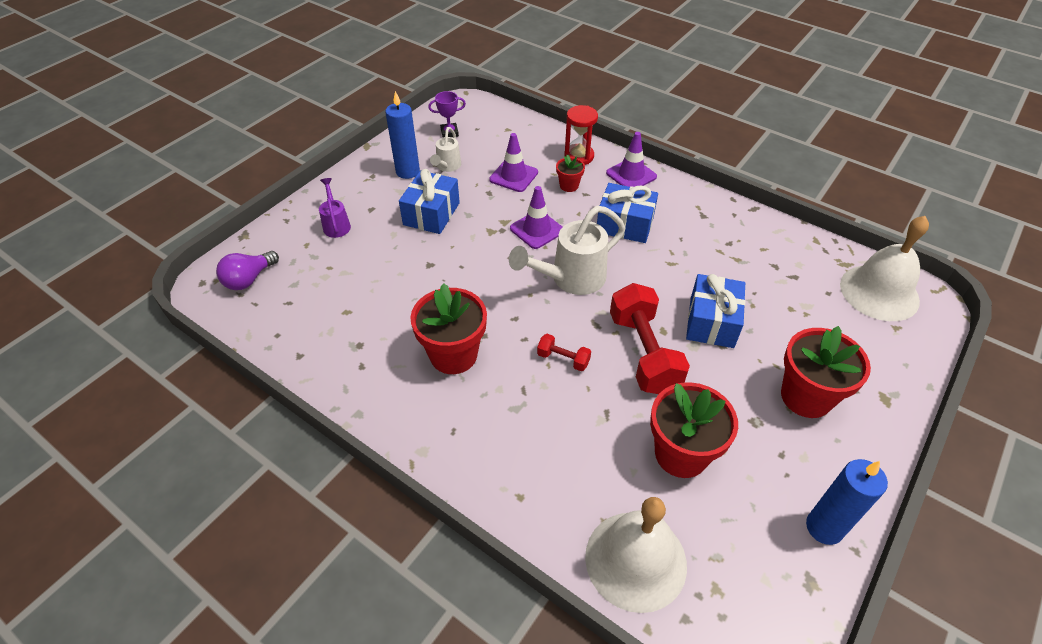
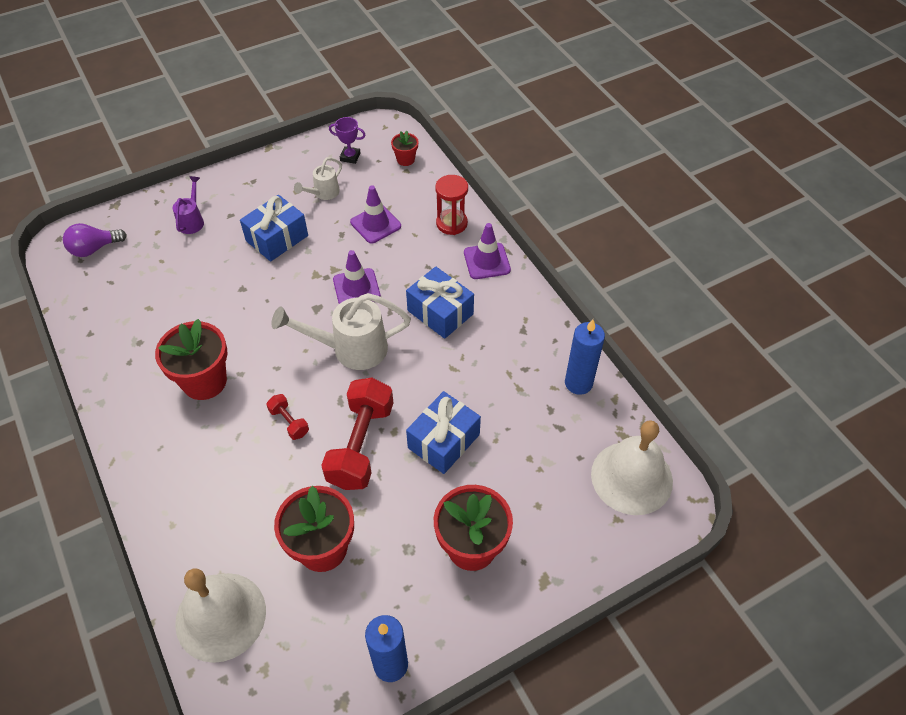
camera: 25 degrees right, 5 degrees up
blue candle [385,91,420,179] -> blue candle moved to [565,319,605,395]
red flower pot [556,155,585,192] -> red flower pot moved to [391,131,418,166]

